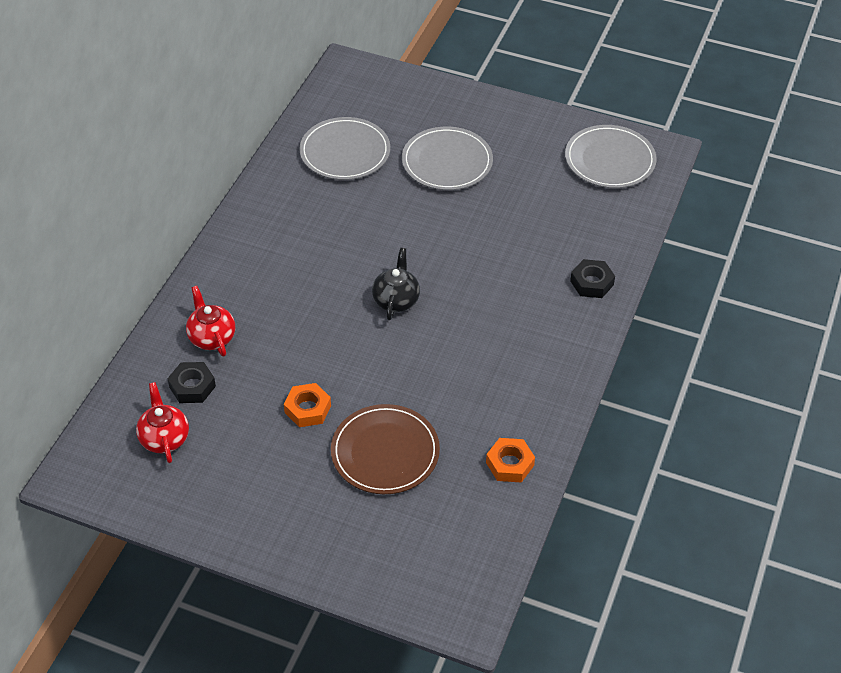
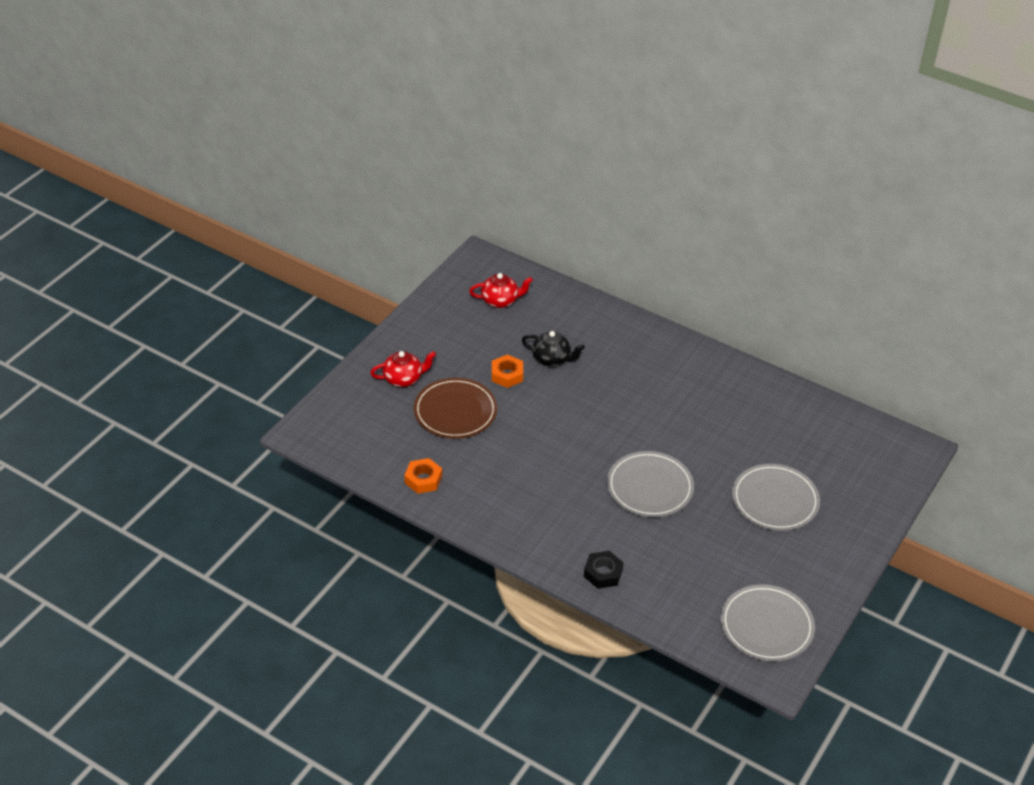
camera: 100 degrees right, 5 degrees down
black nut [167,362,216,403] -> none
red teapot [186,286,235,357] -> red teapot moved to [370,351,436,387]
grey plate [299,117,390,180] -> grey plate moved to [607,451,694,517]
black teapot [372,248,420,320] -> black teapot moved to [522,331,585,367]

